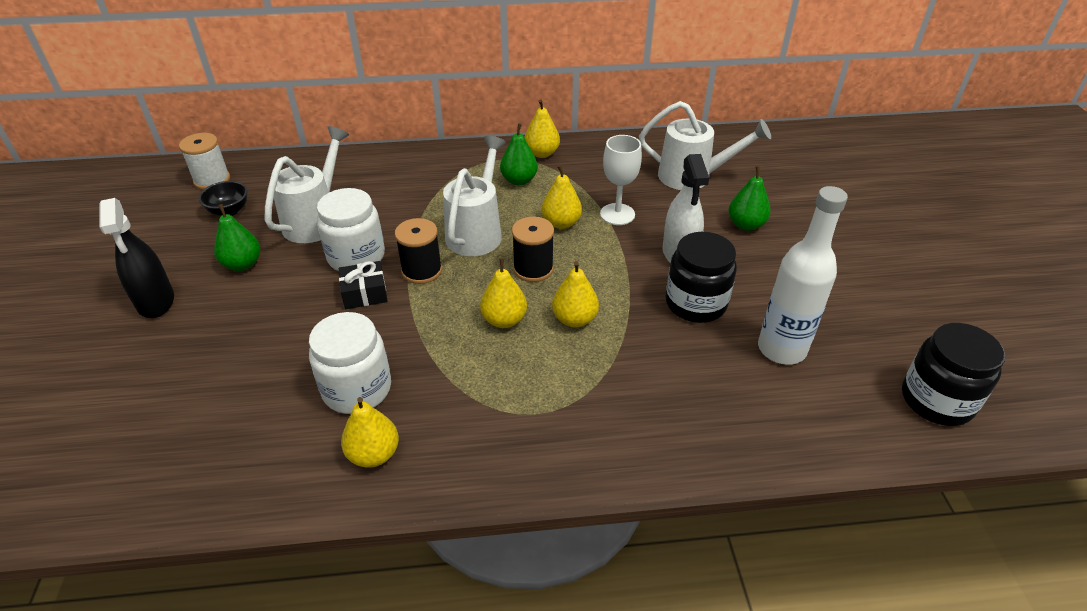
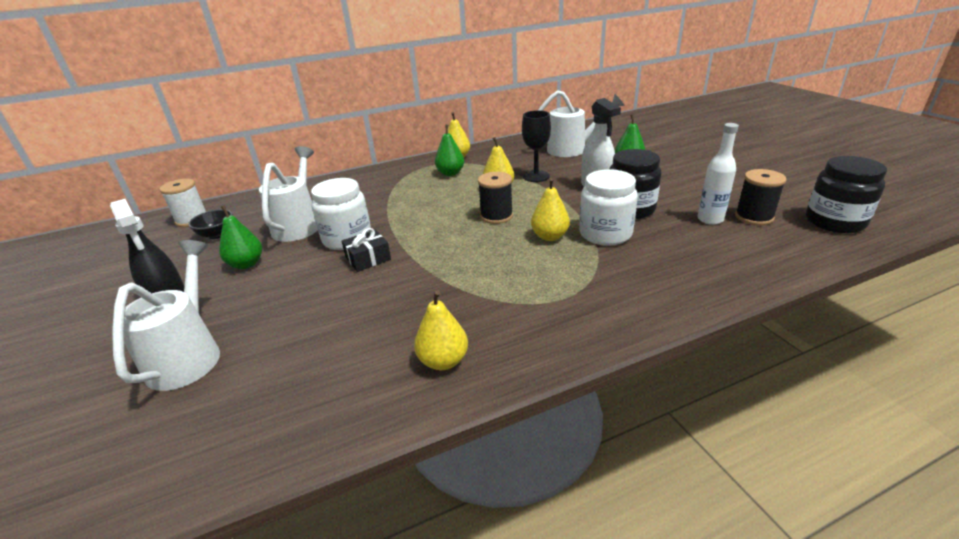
camera: 15 degrees left, 10 degrees down
white jar [309,312,391,414] -> white jar moved to [579,169,638,246]
black spool [395,218,442,284] -> black spool moved to [735,169,787,225]
white watering can [443,136,506,256] -> white watering can moved to [112,240,220,391]
yellow pear [480,258,527,328] -> none
white goblet [600,135,642,225] -> black goblet [522,110,551,182]
white bottle [758,186,848,365] -> white bottle [698,123,739,225], size x0.66

